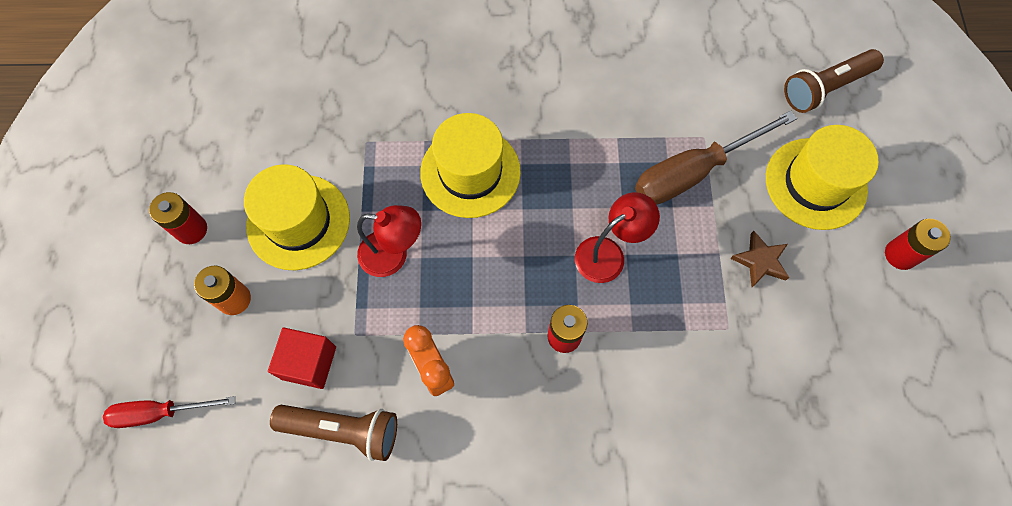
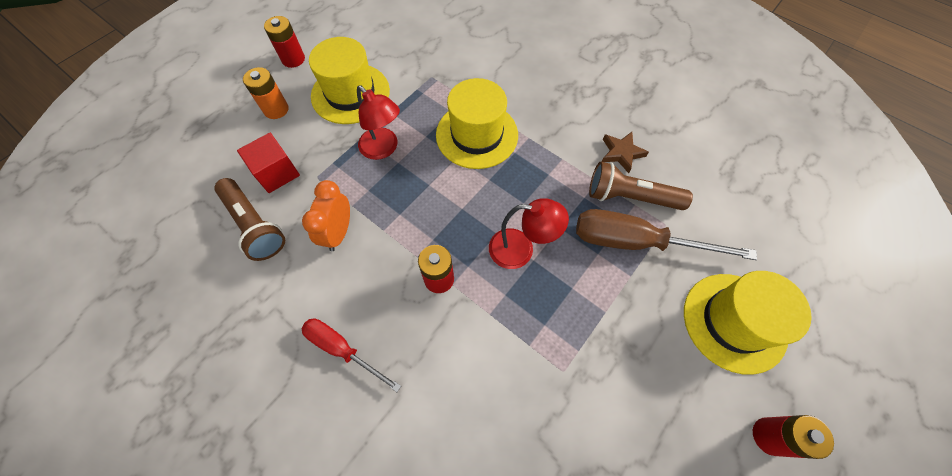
camera: 40 degrees right, 5 degrees down
red screwdriver [103,396,235,428] -> red screwdriver moved to [302,319,401,392]
brown star [730,231,789,287] -> brown star moved to [602,132,649,173]
brown flashlight [784,49,884,113] -> brown flashlight moved to [589,162,693,210]

